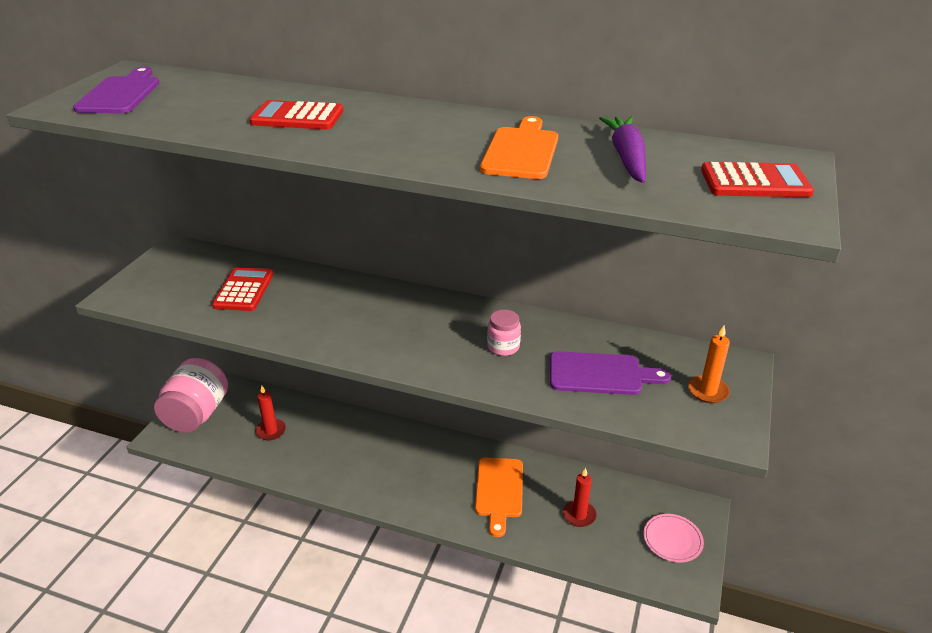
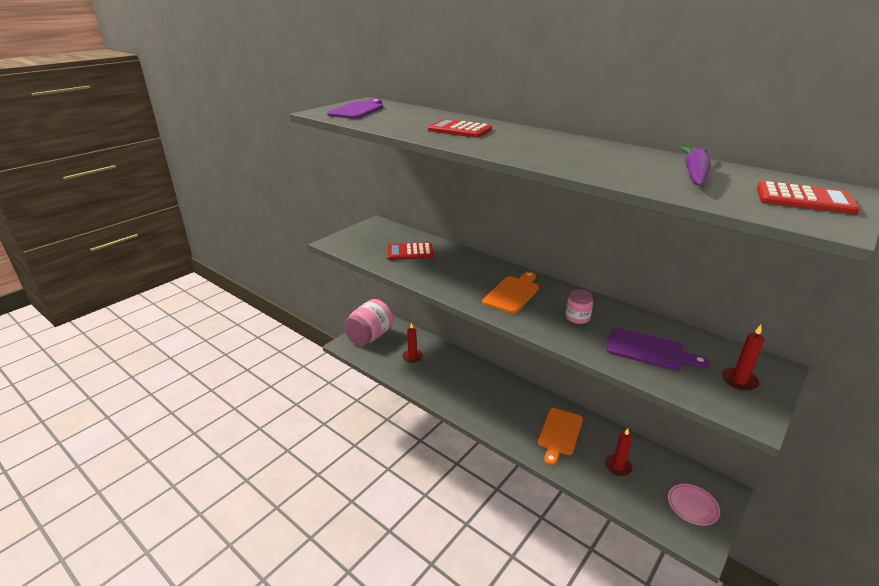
camera: 20 degrees right, 5 degrees down
red calculator [212,267,273,311] -> red calculator turned 120 degrees counterclockwise [387,243,434,260]
orange cutting board [480,116,558,179] -> orange cutting board moved to [482,272,539,314]
orange candle [688,326,730,403] -> red candle [722,325,764,391]

